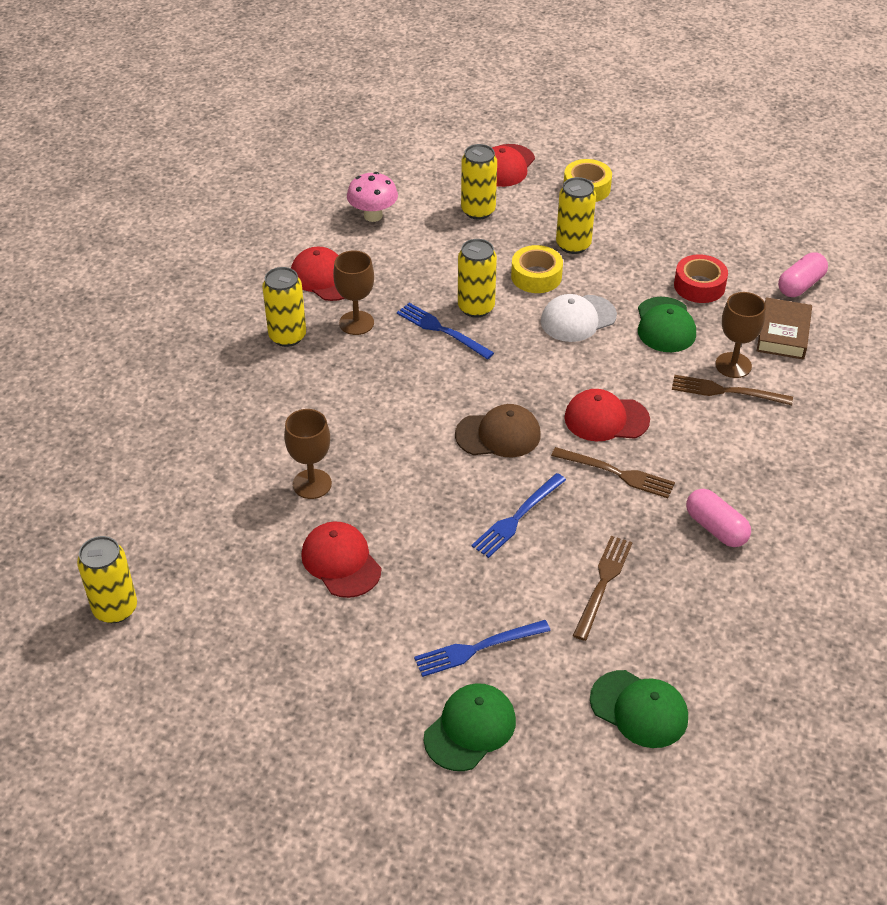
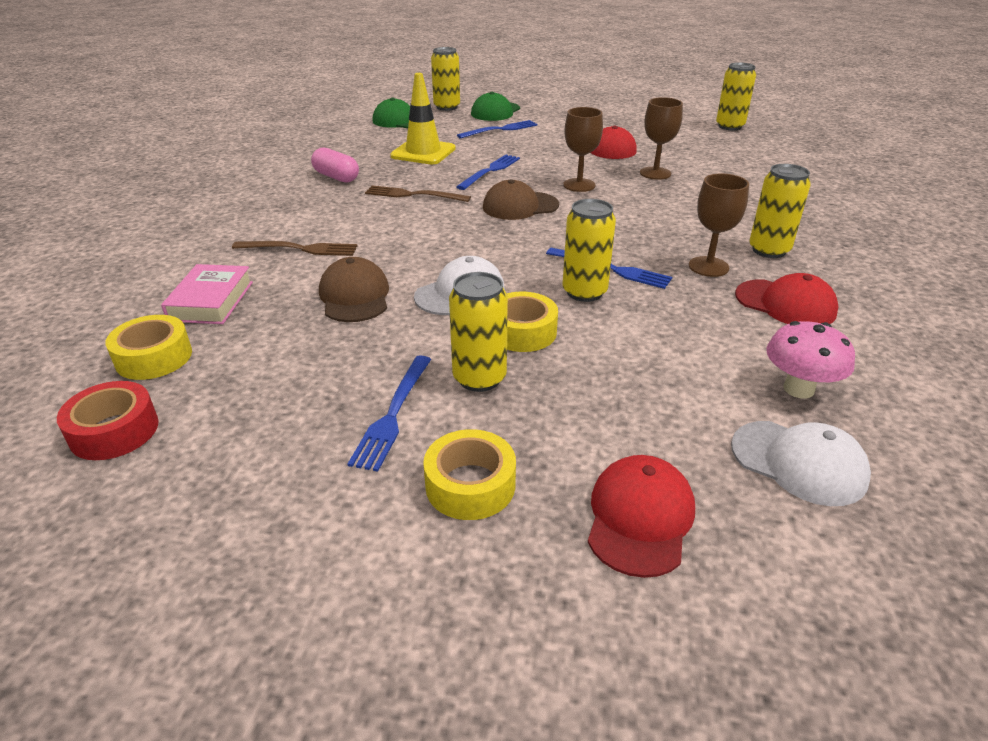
camera: 170 degrees right, 10 degrees down
yellow can [461,144,497,220] -> yellow can moved to [431,47,460,111]
red cap [564,389,650,441] -> none
brown fork [573,536,633,641] -> yellow traffic cone [390,73,456,164]
green cap [638,297,696,352] -> brown cap [319,257,389,322]
red tape [674,254,728,303] -> red tape moved to [57,381,159,460]
brown goblet [715,292,766,378] -> brown goblet moved to [563,107,603,192]
brown book [757,297,812,359] -> pink book [161,264,253,324]
pink capsule [778,252,828,297] -> yellow tape [105,315,192,380]
none -> blue fork [348,356,431,472]
none -> white cap [731,421,871,506]

